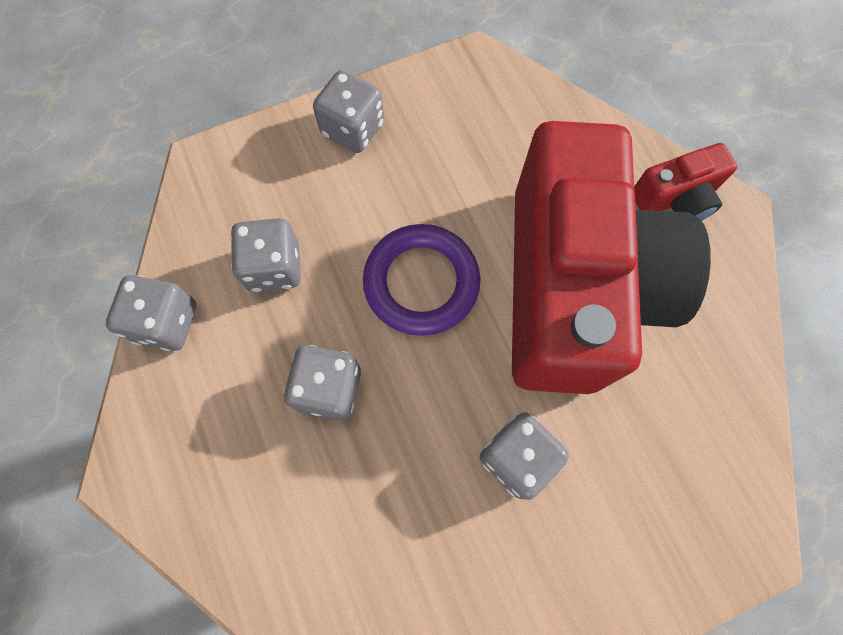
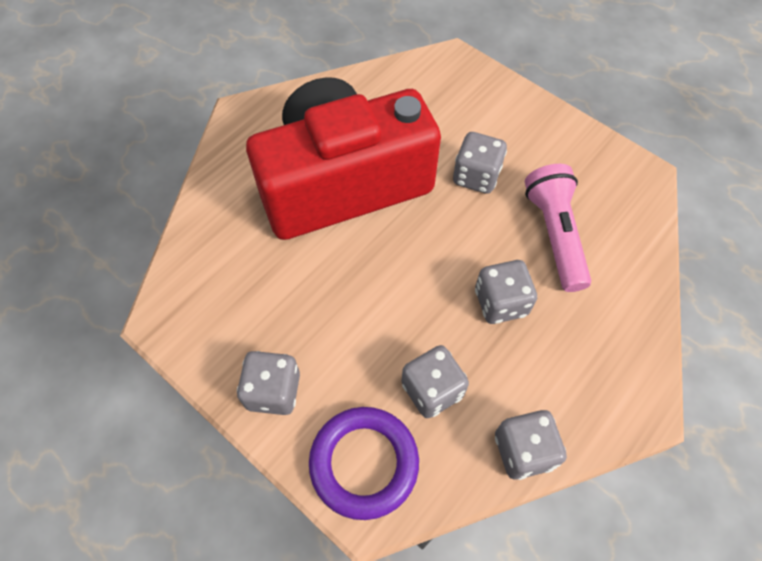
camera: 115 degrees left, 10 degrees down
purple ring [363,224,480,336] -> purple ring moved to [309,407,419,520]
red camera [634,143,737,221] -> none
none -> pink flashlight [525,164,591,292]

